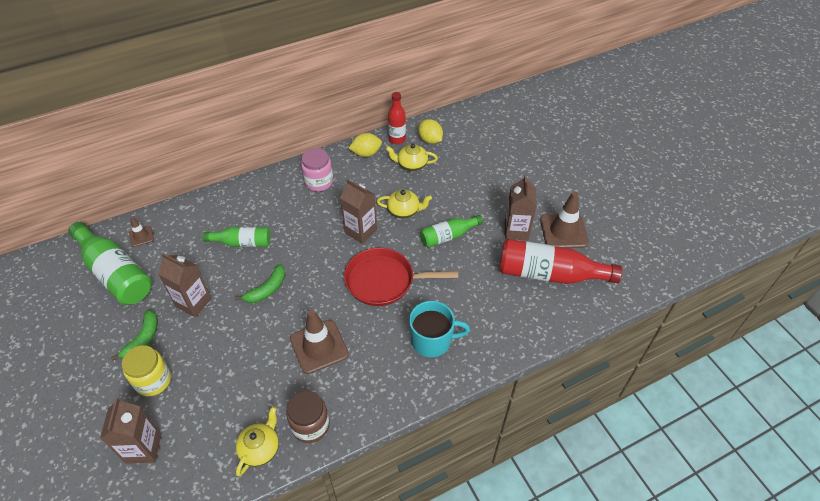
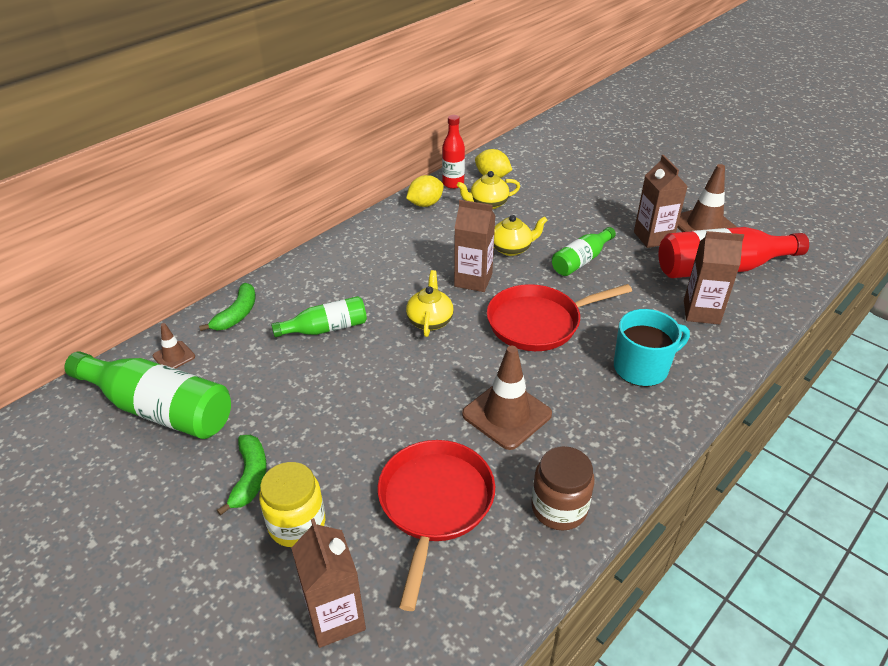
camera: 20 degrees left, 10 degrees down
brown carton [158,253,212,317] -> brown carton moved to [684,231,744,324]
green banana [235,264,285,303] -> green banana moved to [199,283,256,331]
yellow teapot [236,406,279,476] -> yellow teapot moved to [406,270,454,337]
pink jar [301,148,333,192] -> none
none -> red pan [378,440,495,611]

